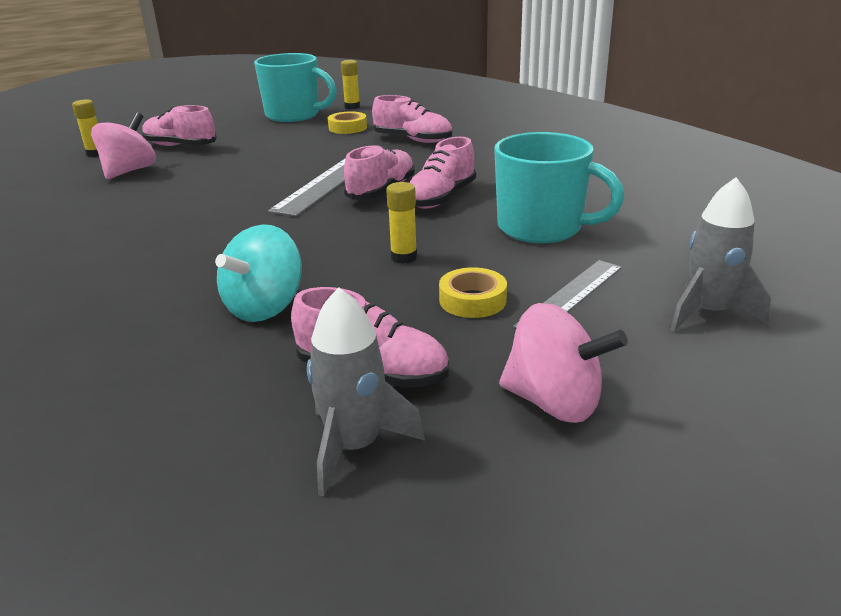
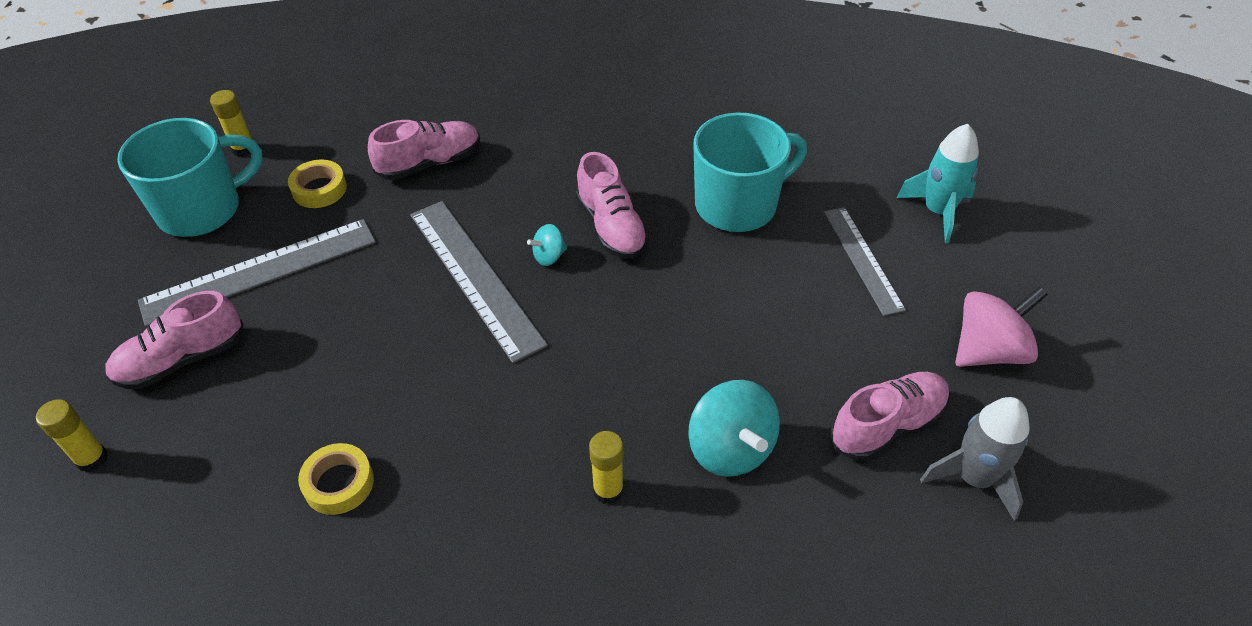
camera: 55 degrees left, 20 degrees up
pink spinning top [91,112,156,179] -> none
pink shoe [344,144,415,200] -> turquoise spinning top [527,224,567,266]
yellow glue stick [386,182,417,264] -> yellow glue stick moved to [589,431,624,505]
yellow tape [439,267,507,318] -> yellow tape moved to [298,443,374,515]
grey rocket [670,177,771,332] -> turquoise rocket [896,124,979,243]
none -> grey ruler [138,219,376,327]

